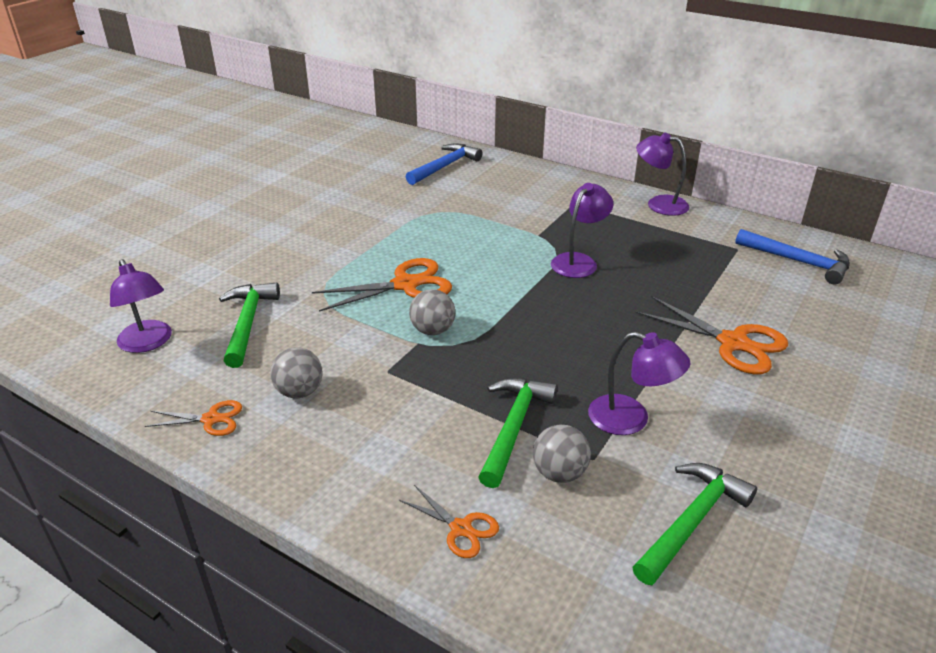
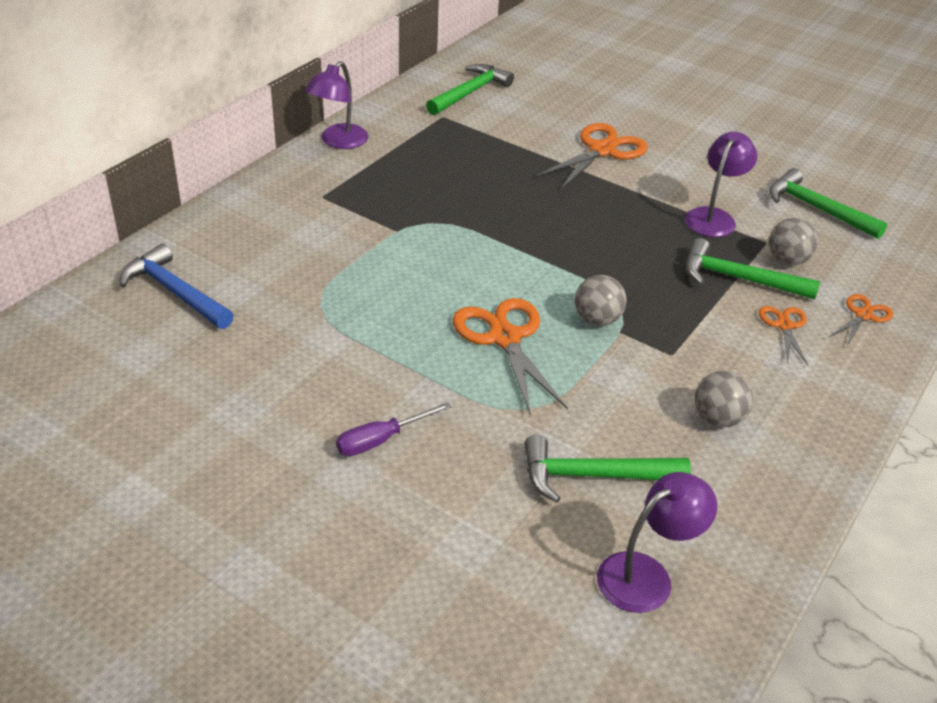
camera: 90 degrees left, 5 degrees up
orange scissors [145,400,242,436] -> orange scissors moved to [759,306,808,365]
purple lamp [551,183,613,278] -> none
blue hammer [735,229,850,284] -> green hammer [426,64,514,115]
none -> purple screwdriver [336,402,452,456]

